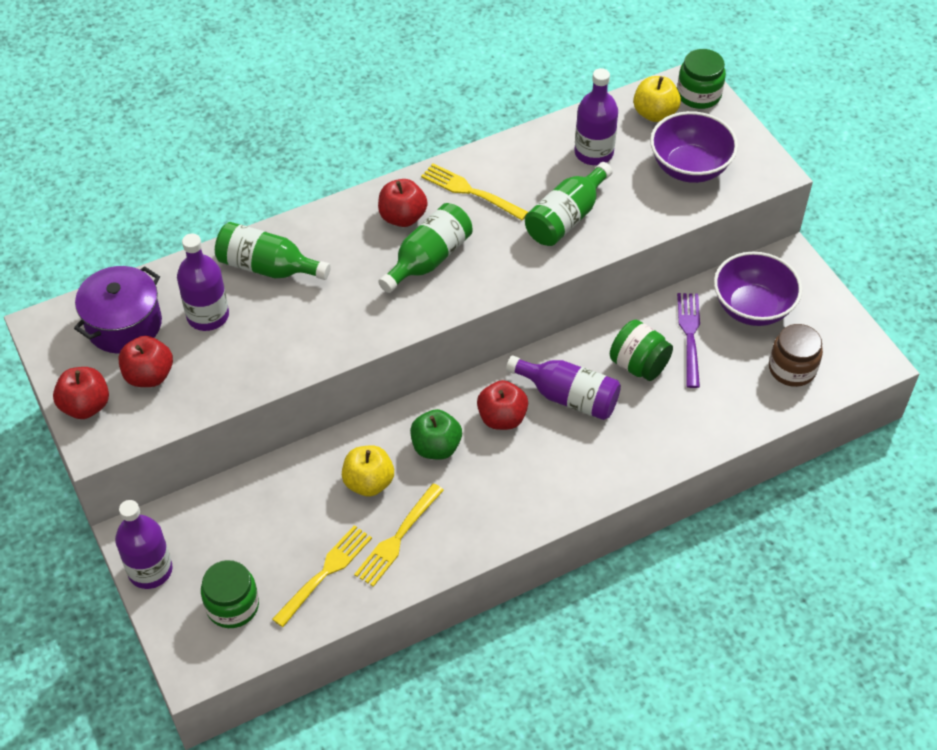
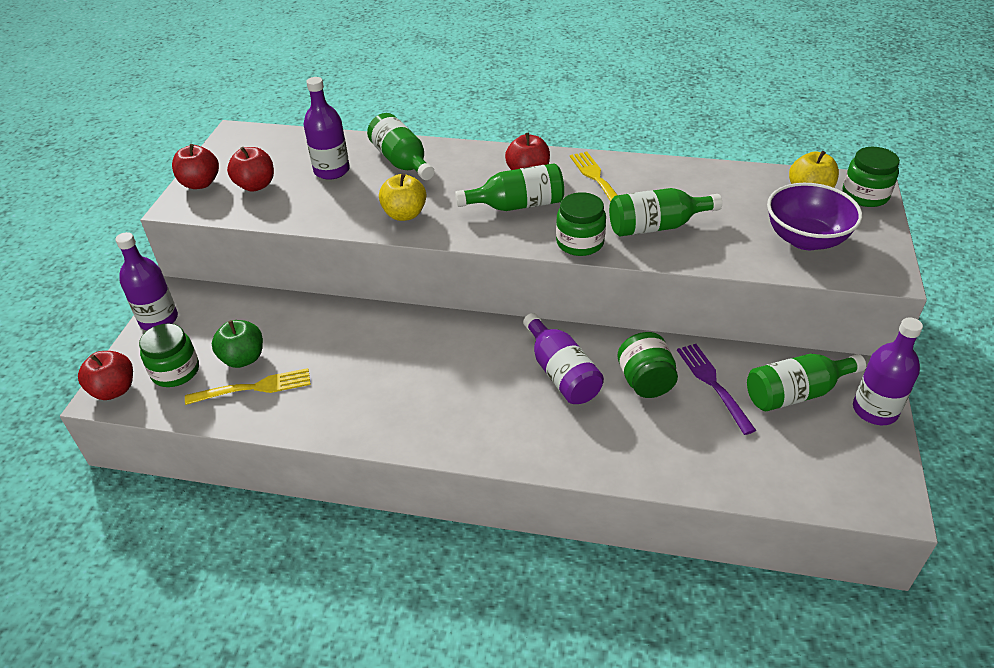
camera: 40 degrees right, 10 degrees down
purple pot [74,266,162,354] -> none
yellow apple [342,445,394,497] -> yellow apple moved to [379,173,426,221]
yellow fork [354,483,444,587] -> none
green apple [410,409,462,460] -> green apple moved to [212,320,263,368]
red apple [477,380,528,430] -> red apple moved to [78,351,133,400]
purple bottle [574,68,618,165] -> purple bottle moved to [853,317,923,425]
purple fork [677,293,700,388] -> purple fork turned 60 degrees counterclockwise [677,344,756,435]
purple bowl [714,252,802,326] -> green bottle [747,354,866,411]
brown jar [769,324,823,387] -> none
none -> green jar [556,192,606,256]

